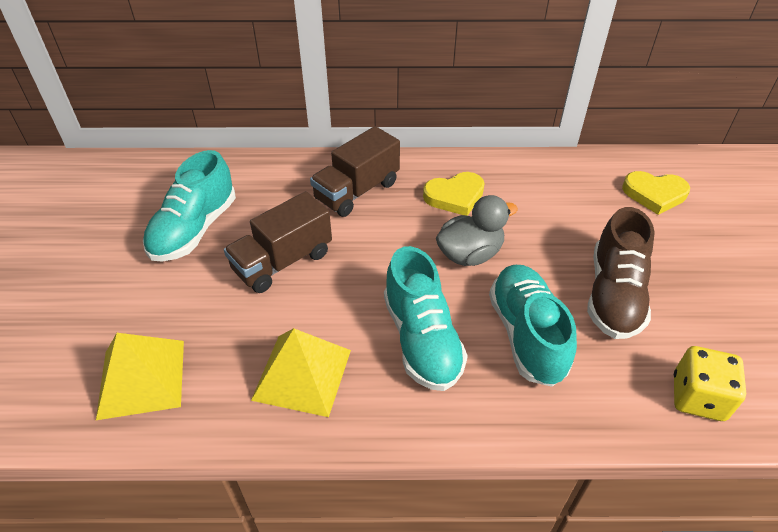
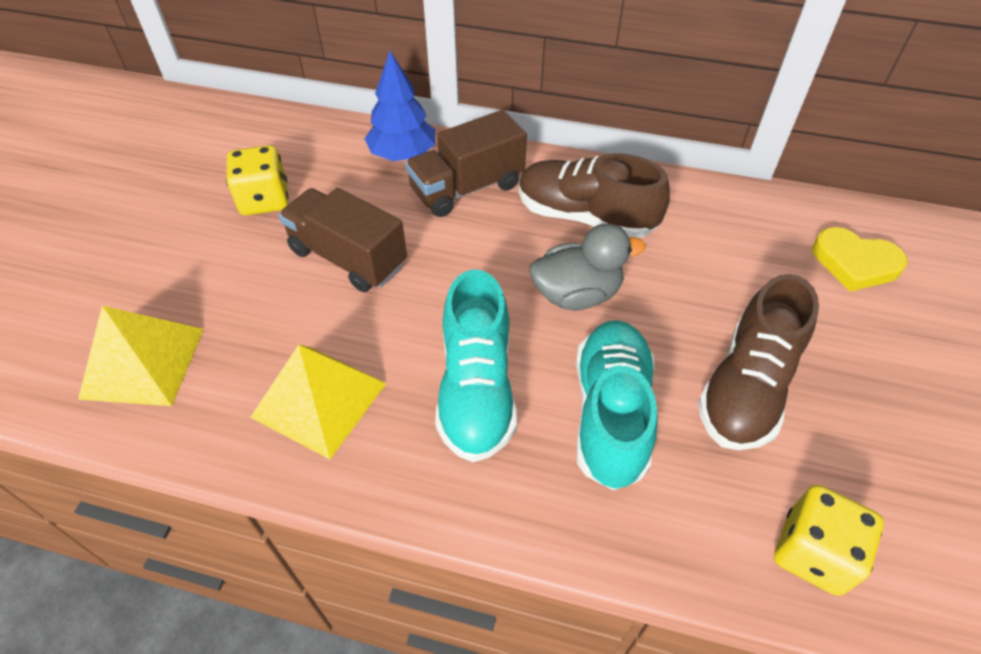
camera: 15 degrees right, 5 degrees up
turquoise shoe [143,150,236,262] -> yellow dice [226,145,288,216]
brown truck [224,191,332,293] -> brown truck turned 60 degrees clockwise [279,188,407,292]
yellow heart [423,172,485,216] -> brown shoe [518,153,670,238]
none -> blue tree [365,51,435,161]

